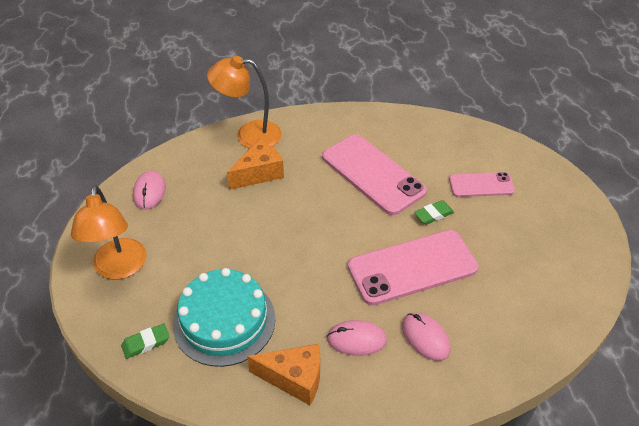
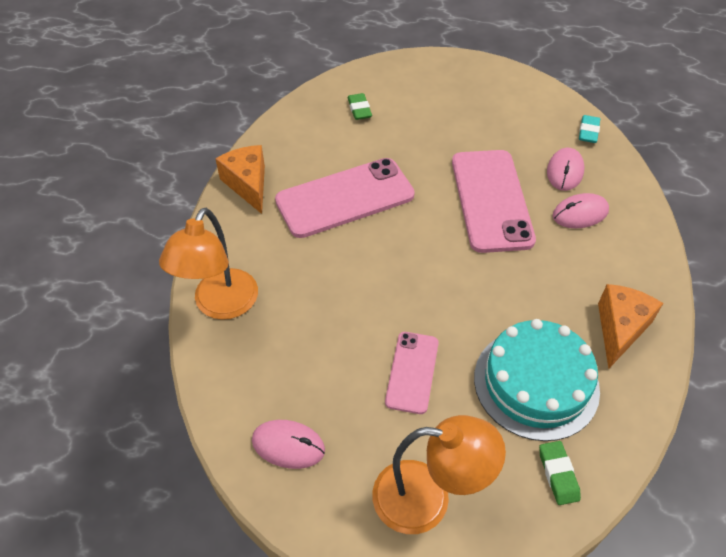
camera: 75 degrees left, 5 degrees up
orange cheese [227,139,284,190] -> orange cheese moved to [215,145,265,214]
pink mouse [327,320,387,356] -> pink mouse moved to [547,148,585,191]
green eraser [414,200,454,225] -> green eraser moved to [347,93,372,120]
pink phone [449,172,515,197] -> pink phone moved to [385,332,439,414]
none -> turquoise eraser [579,115,600,143]

